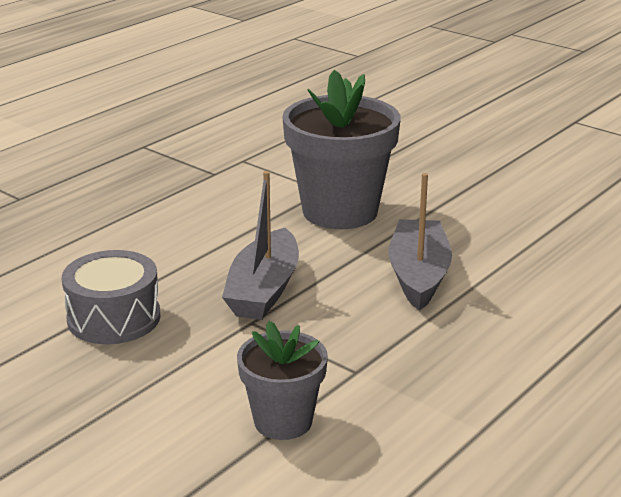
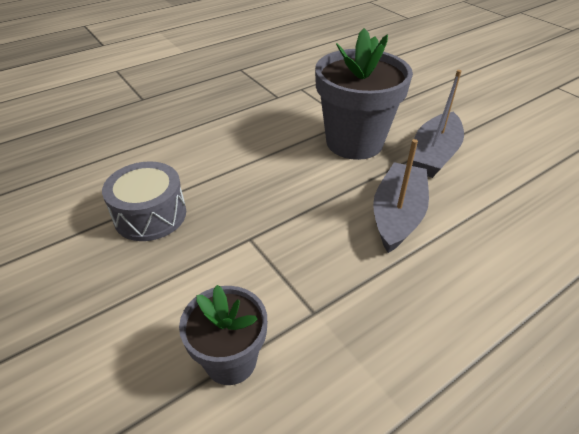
camera: 15 degrees right, 15 degrees up
grey boat [222,171,299,320] -> grey boat moved to [412,70,464,178]

